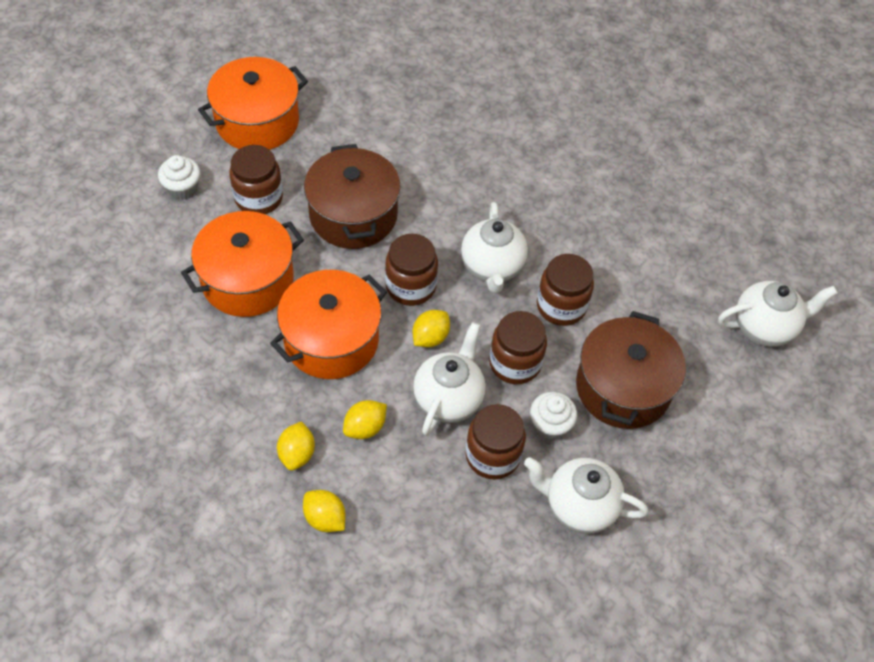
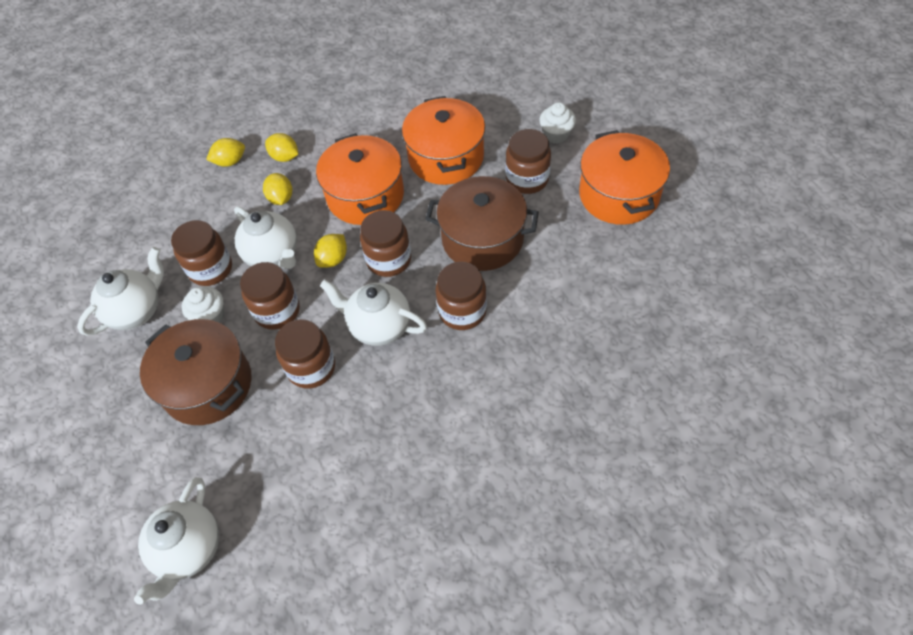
camera: 120 degrees right, 0 degrees up
yellow lemon [412,310,450,347] -> yellow lemon turned 60 degrees clockwise [314,234,347,268]
none -> brown jar [436,262,487,330]

